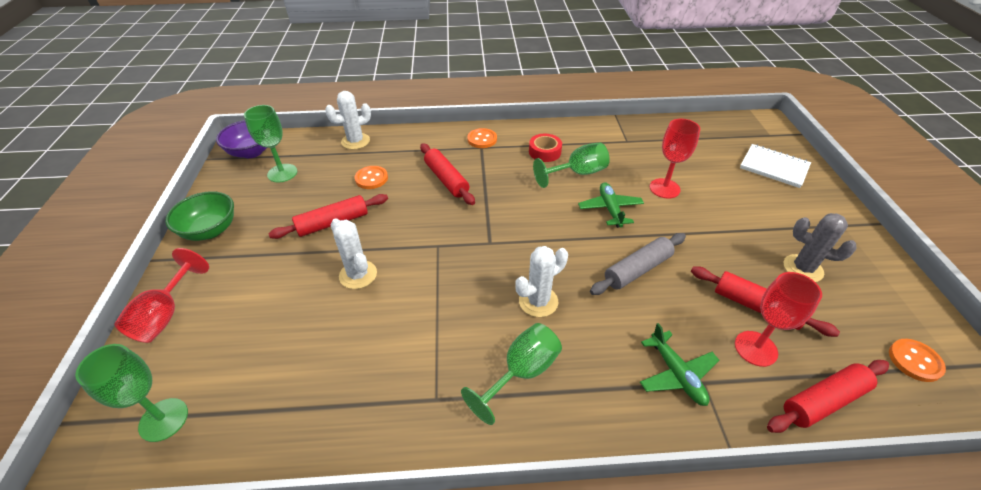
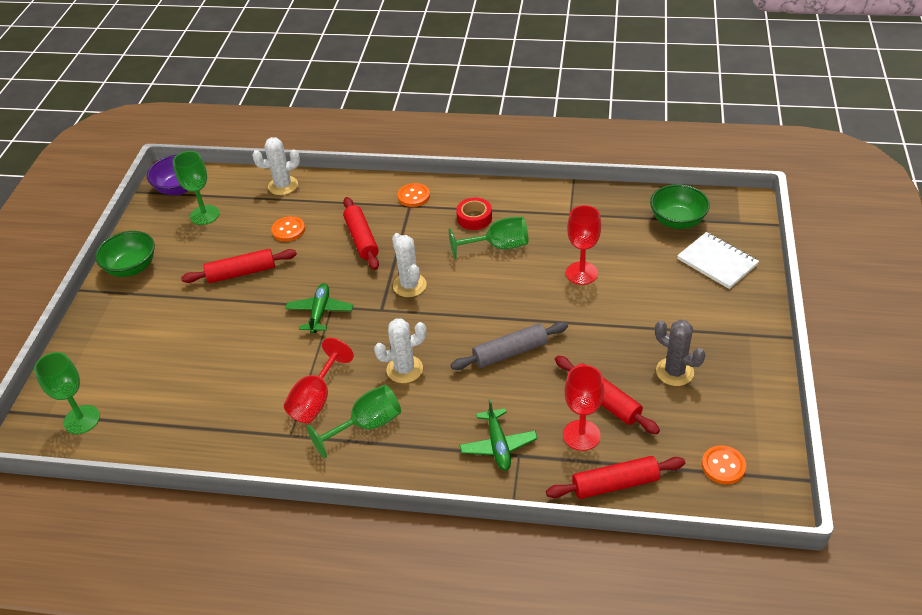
camera: 15 degrees right, 0 degrees up
red goblet [114,248,209,343] -> red goblet moved to [284,338,354,423]
white cactus [330,218,377,289] -> white cactus moved to [392,233,427,297]
green plane [578,182,644,228] -> green plane moved to [285,283,353,333]
none -> green bowl [650,184,710,229]

